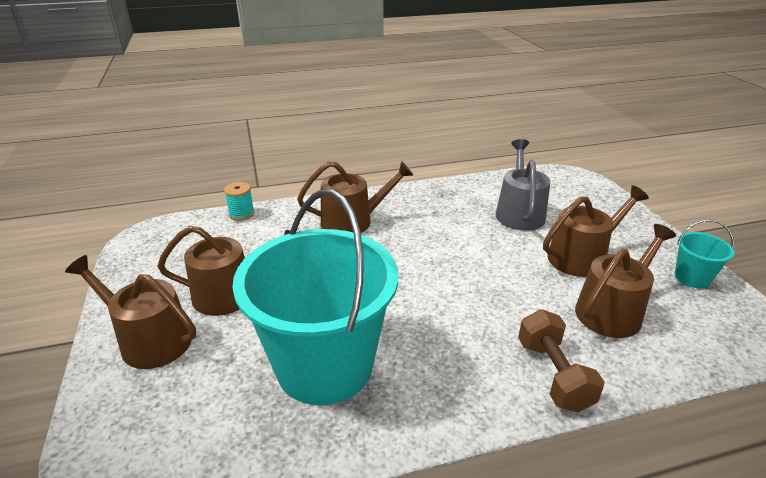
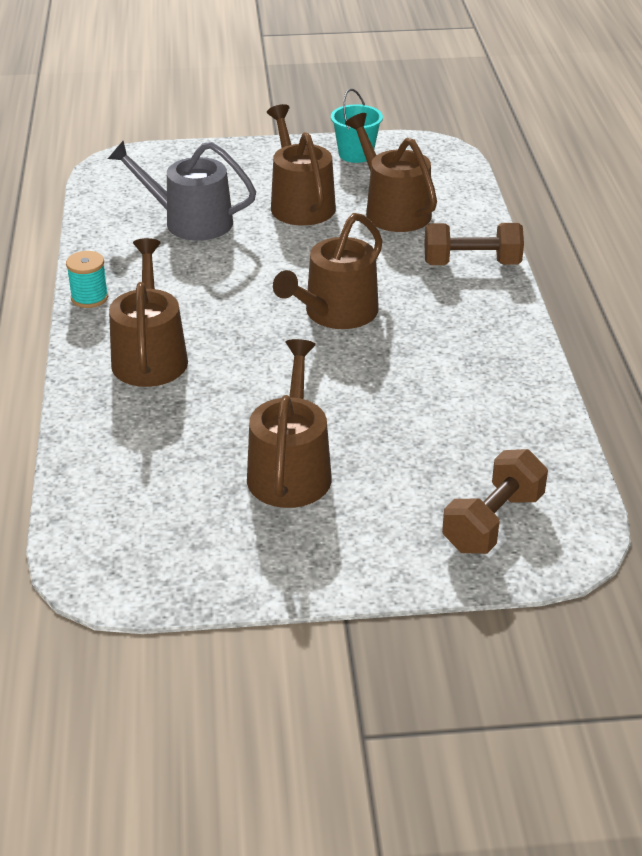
camera: 80 degrees left, 5 degrees up
brown watering can [65,255,196,369] -> brown watering can moved to [273,213,383,329]
turquoise spool [224,182,255,221] -> turquoise spool moved to [66,251,108,308]
turquoise bucket [232,189,398,405] -> none
none -> brown dumbbell [442,449,548,554]

